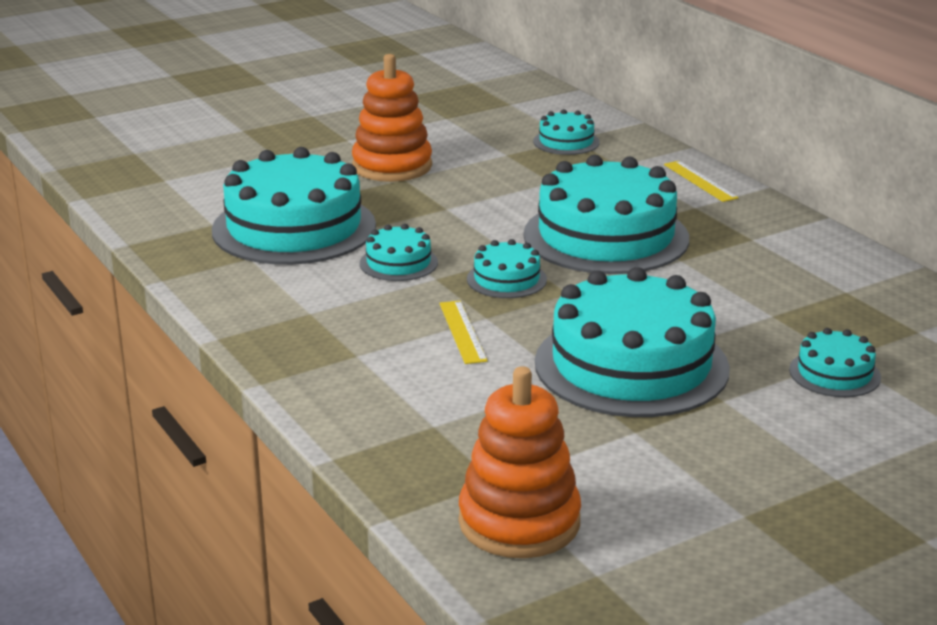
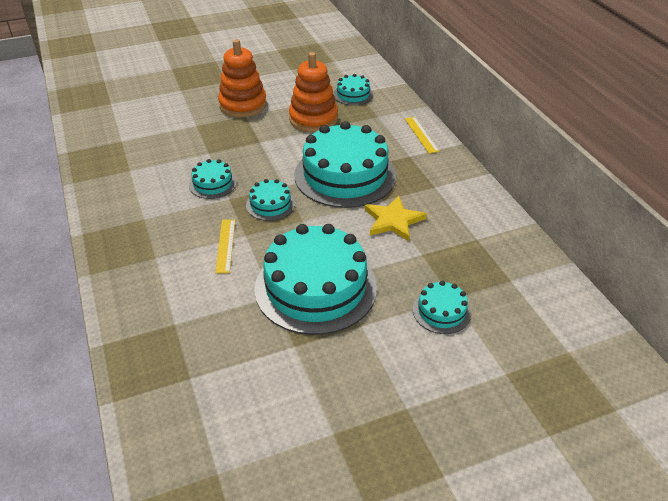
camera: 10 degrees right, 15 degrees up
turquoise cake [212,147,376,265] -> none
orange stacking toy [459,366,581,558] -> orange stacking toy moved to [289,52,338,132]
none -> yellow star [365,196,427,241]

